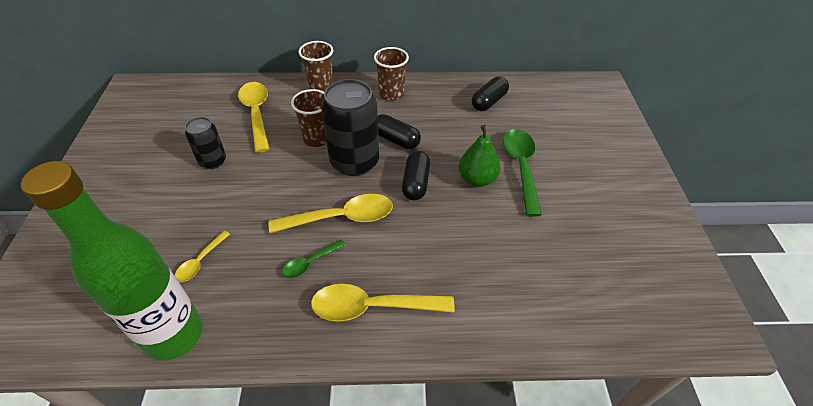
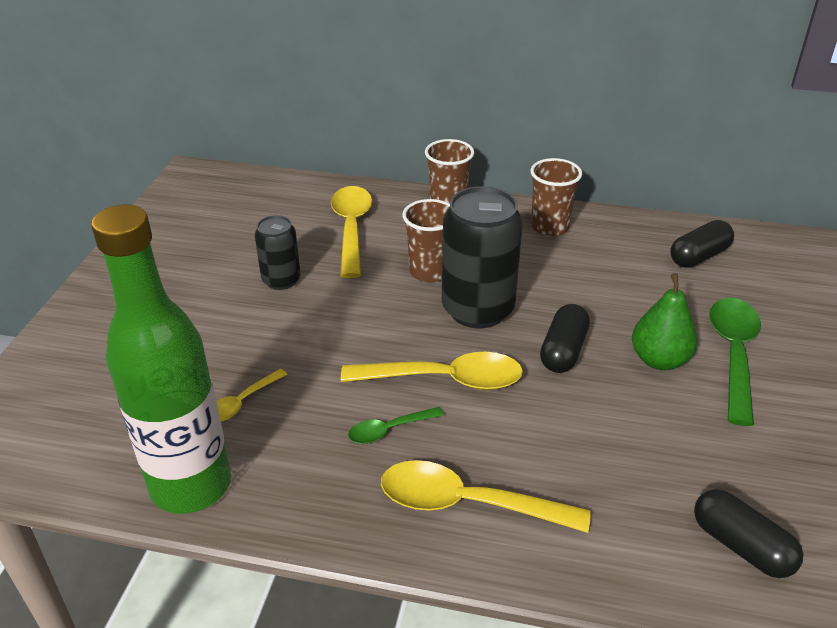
camera: 15 degrees right, 10 degrees down
black capsule [378,114,421,149] -> black capsule moved to [694,489,803,578]

